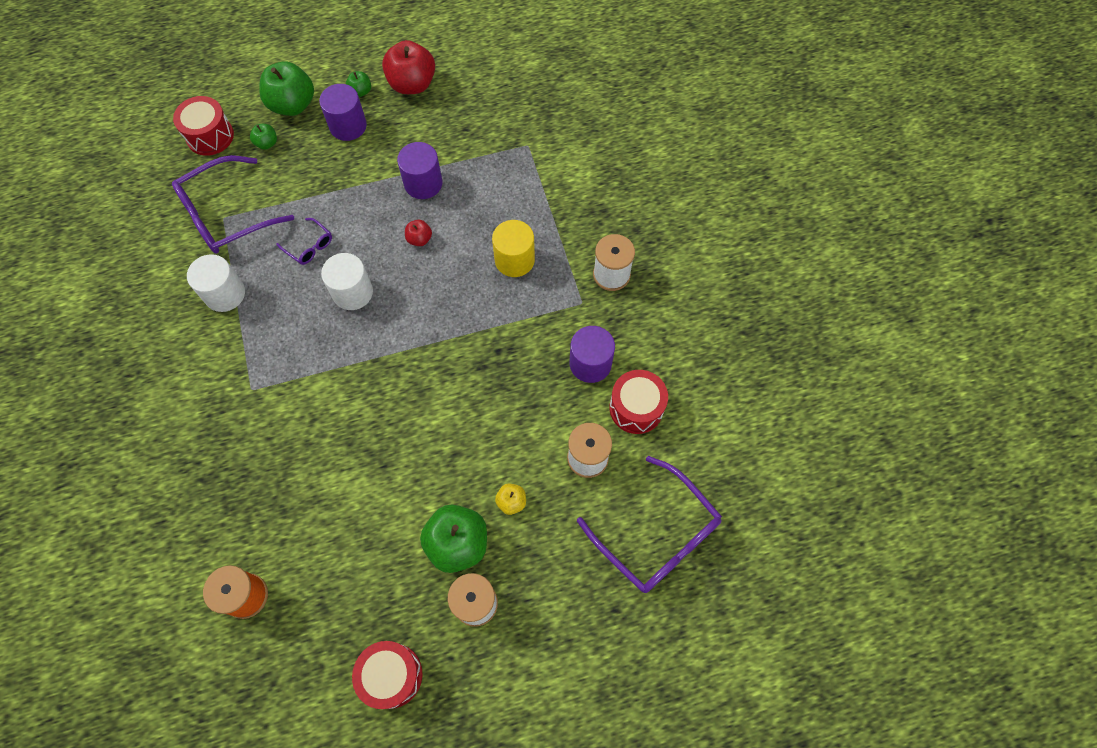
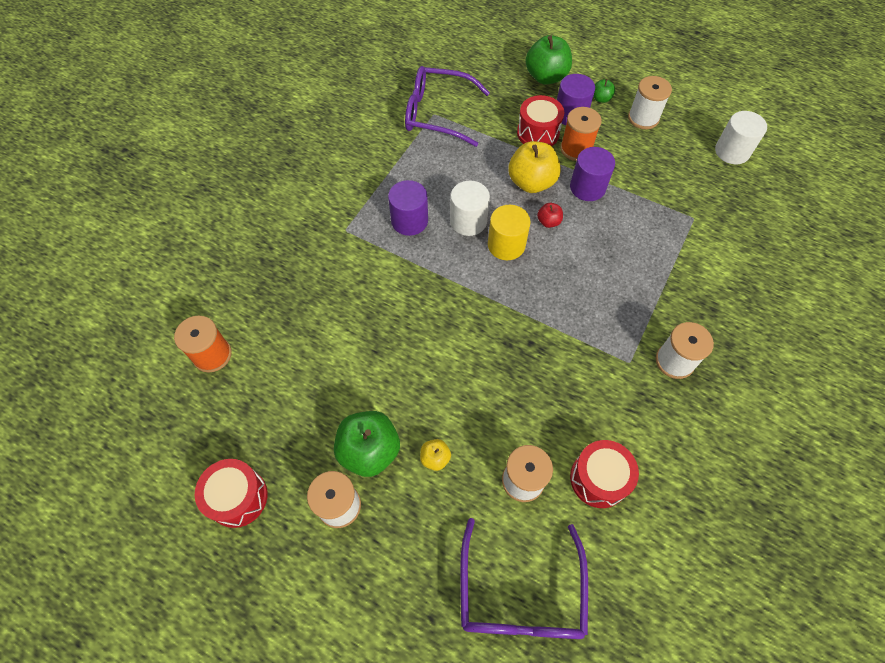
camera: 45 degrees right, 5 degrees down
red drum [173,96,234,156] -> red drum moved to [517,95,564,146]
white cylinder [187,254,245,312] -> white cylinder moved to [715,111,767,164]
green apple [250,124,277,150] -> none
purple glasses [276,218,332,265] -> none
red apple [382,40,435,94] -> white spool [628,76,672,129]
yellow cylinder [492,220,535,277] -> yellow cylinder moved to [488,205,531,260]
purple cylinder [570,326,615,383] -> purple cylinder moved to [388,180,428,236]
none -> yellow apple [508,141,561,193]
none -> orange spool [560,107,602,161]

